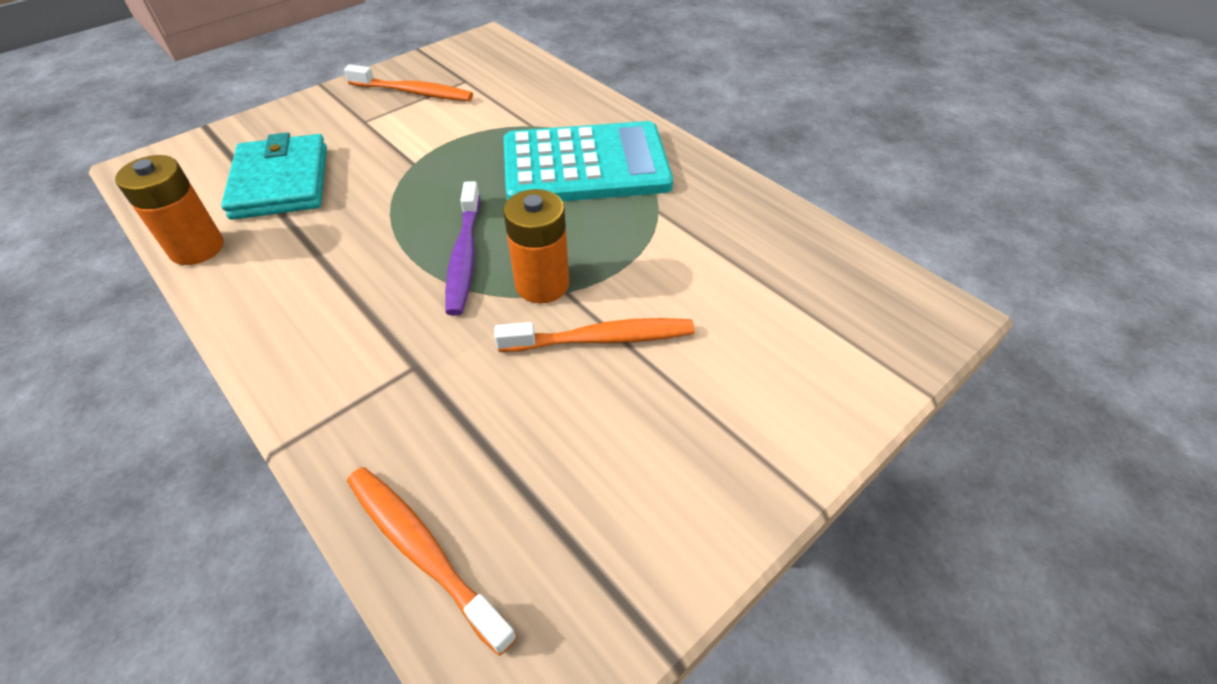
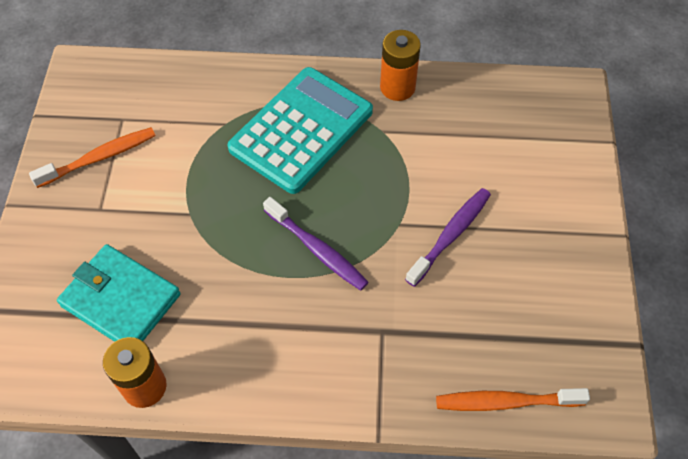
camera: 45 degrees left, 10 degrees up
orange toothbrush [495,318,695,352] -> purple toothbrush [405,188,491,287]
orange battery [503,189,569,303] -> orange battery moved to [380,30,421,101]

